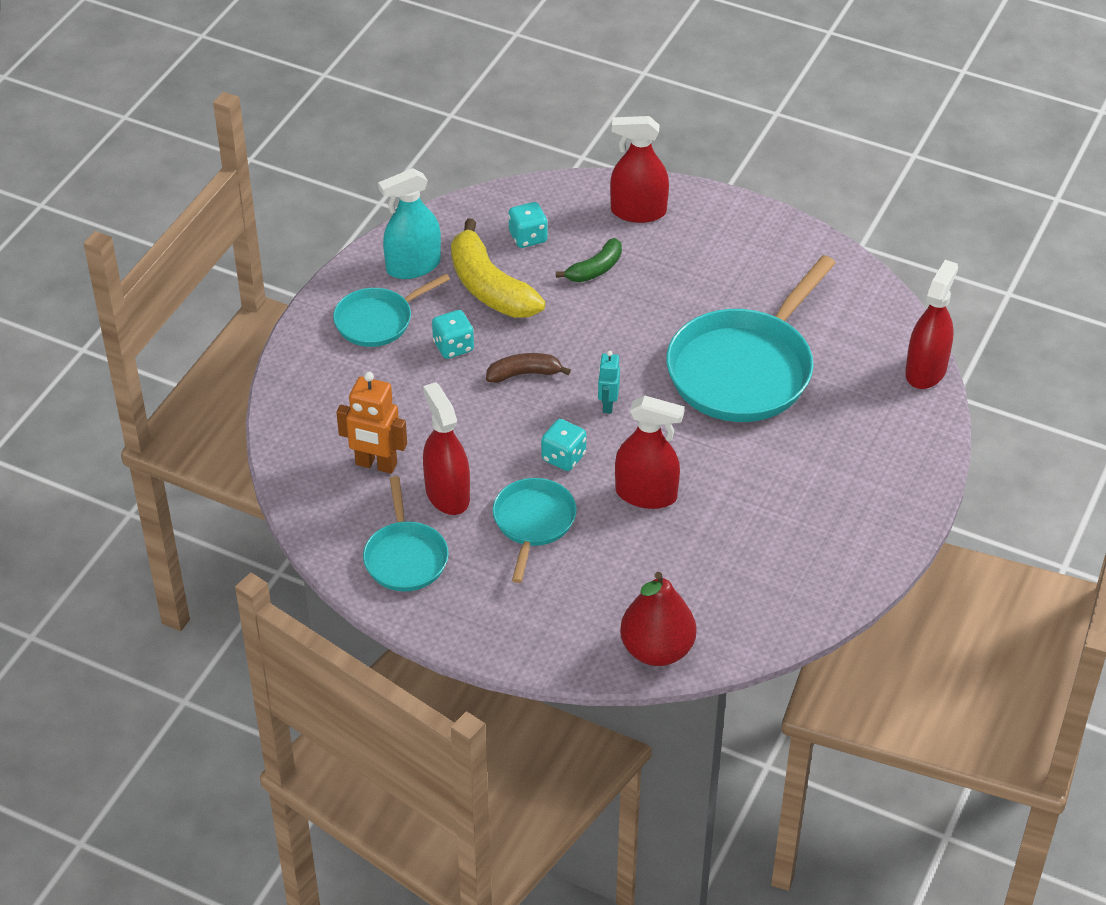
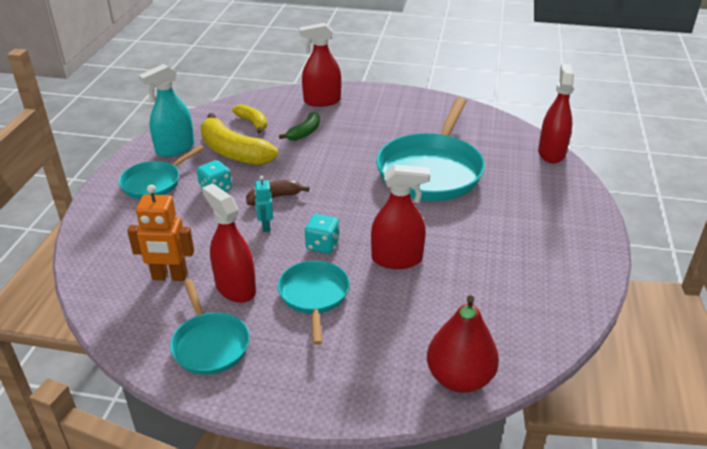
camera: 15 degrees left, 10 degrees down
turquoise dice [508,202,548,248] -> yellow banana [232,104,267,133]
turquoise robot [598,351,620,414] -> turquoise robot moved to [254,176,273,232]

